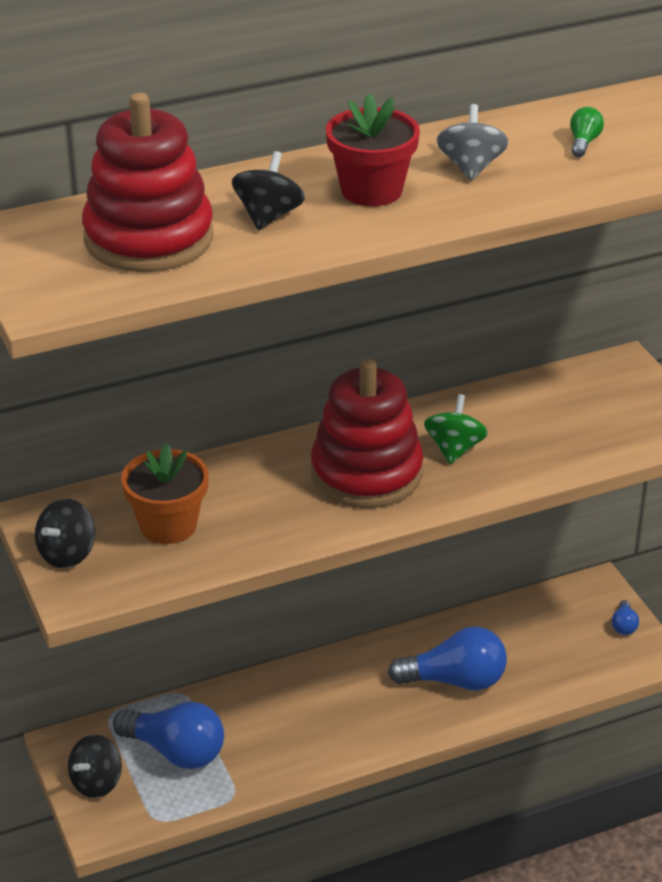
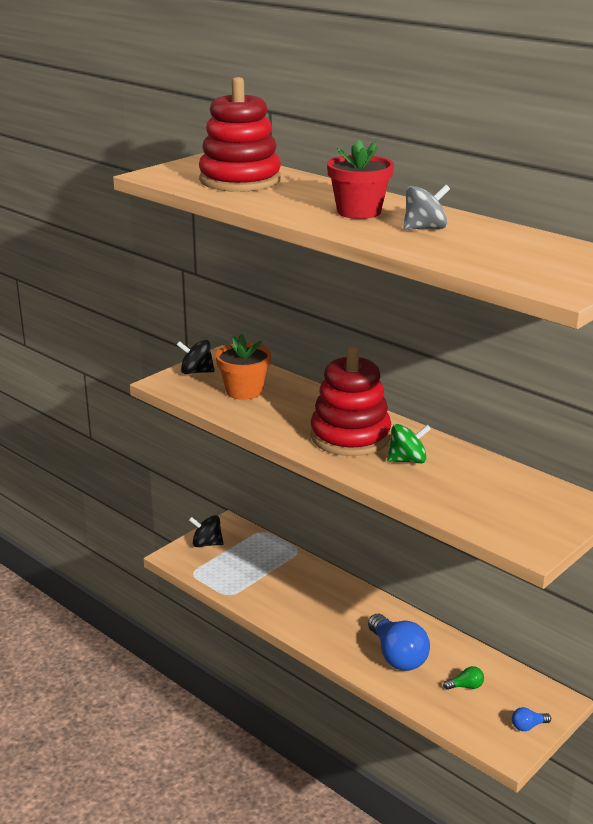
camera: 65 degrees right, 10 degrees down
blue light bulb [113,702,224,769] -> none
black spinning top [232,151,305,230] -> none
green light bulb [570,107,604,157] -> green light bulb moved to [443,666,484,690]

